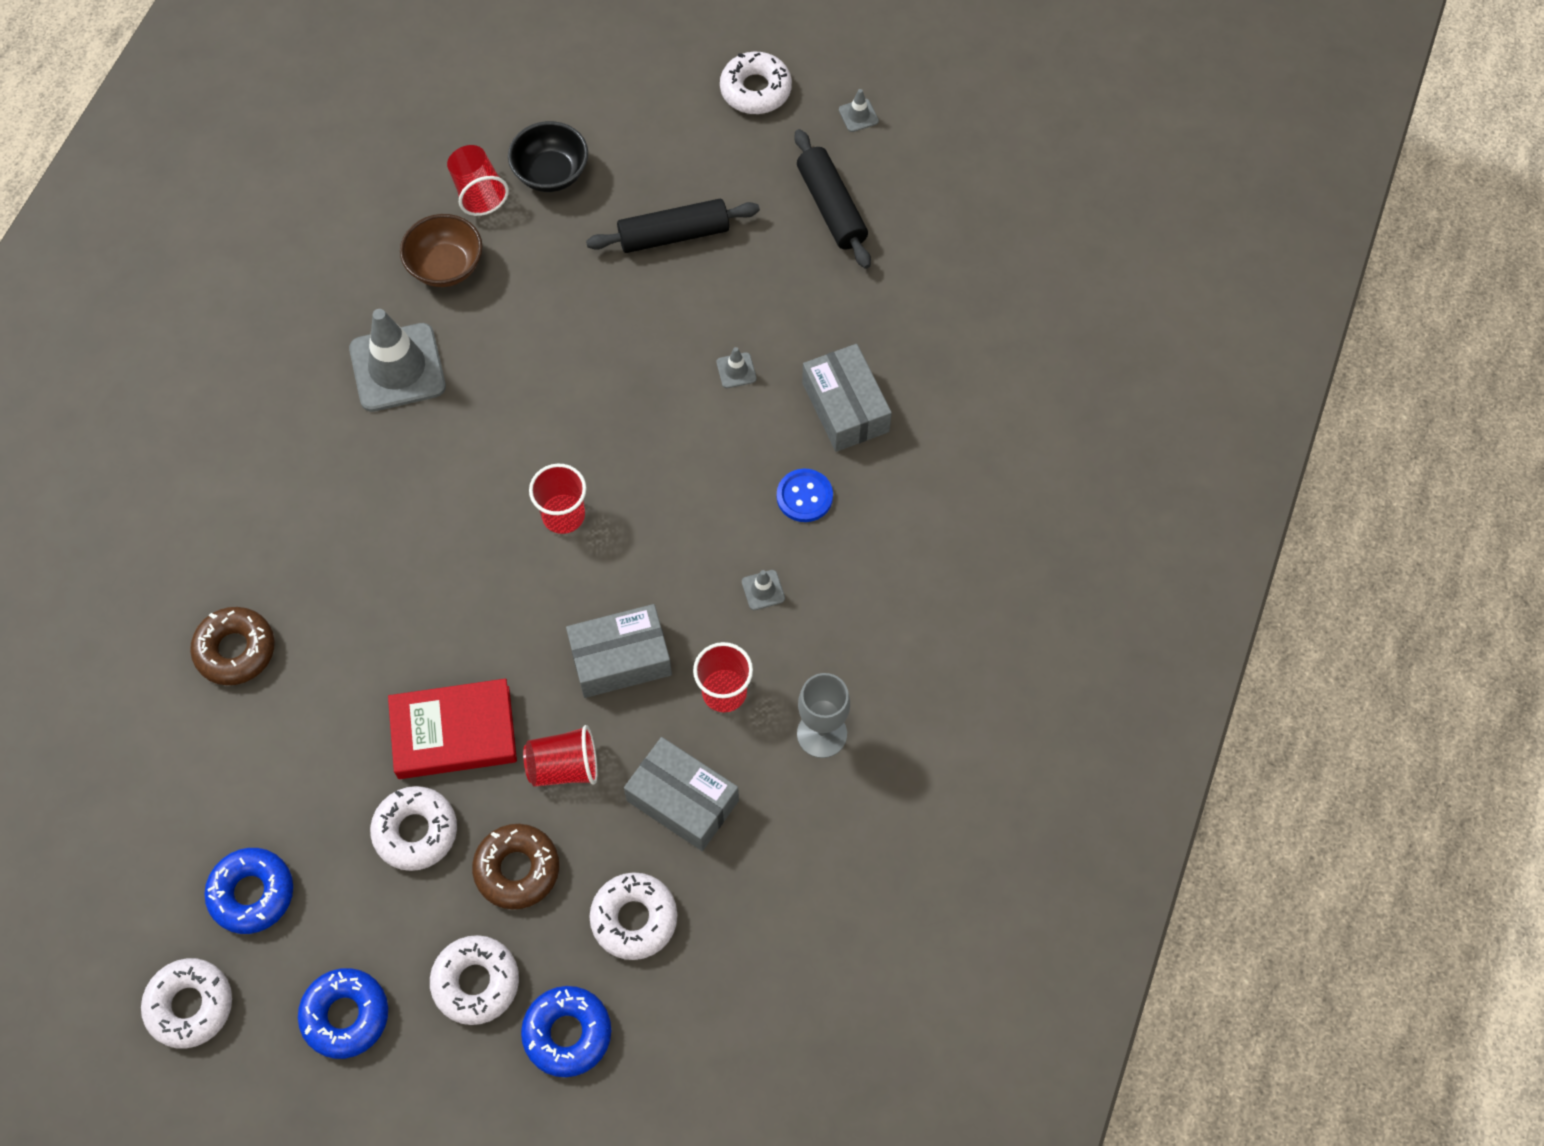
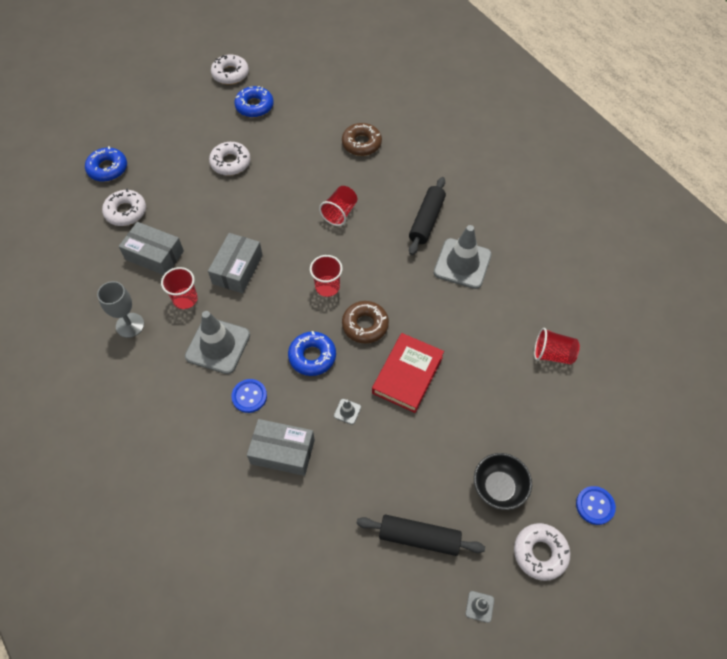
camera: 125 degrees right, 5 degrees down
blue donut [298,968,388,1059] -> blue donut moved to [288,331,336,376]
red book [388,679,517,779] -> red book moved to [372,333,444,413]
brown bowl [400,214,483,287] -> none
white donut [430,935,519,1025] -> none
brown donut [472,824,559,909] -> brown donut moved to [342,301,389,344]
black bowl [508,121,588,192] -> black bowl moved to [474,453,532,510]
red cup [523,725,597,787] -> red cup moved to [319,186,357,226]
black rolling pin [586,199,760,253] -> black rolling pin moved to [409,177,446,255]
grey box [624,737,739,851] -> grey box turned 45 degrees clockwise [119,222,184,275]
grey traffic cone [742,570,785,610] -> grey traffic cone [185,311,250,374], size x2.44
none -> blue button [576,486,616,525]

